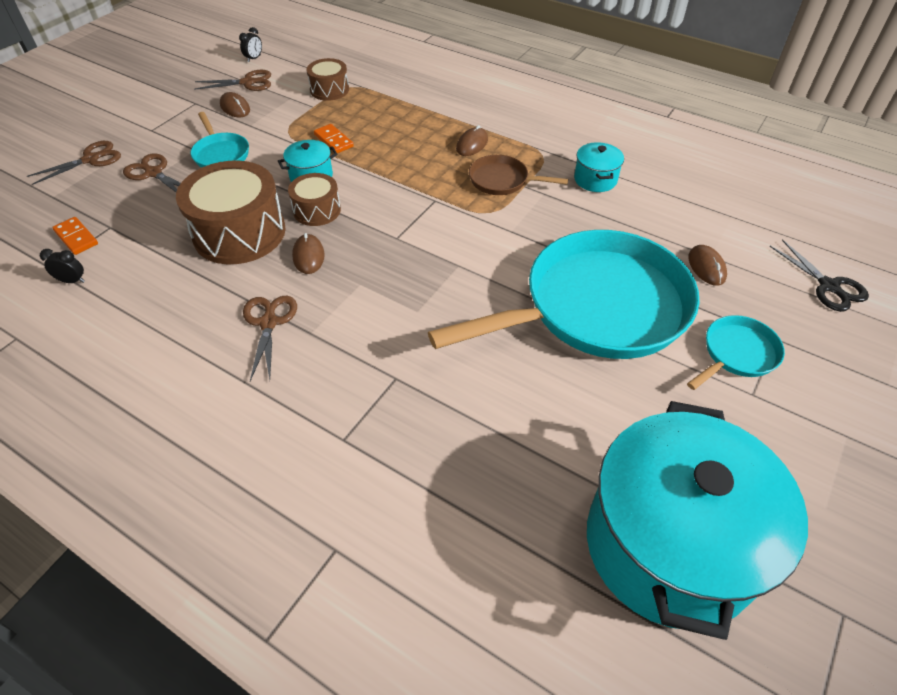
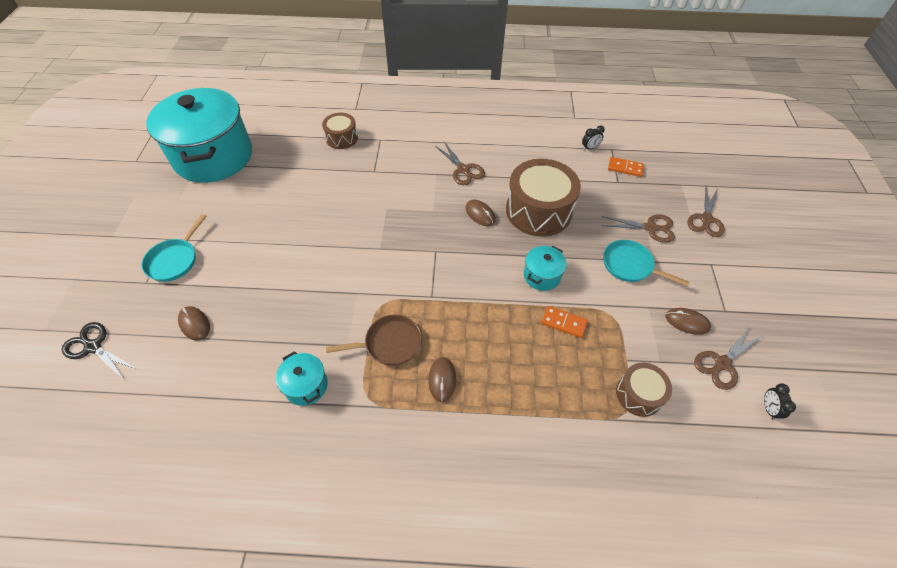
camera: 150 degrees right, 5 degrees up
brown drum [288,173,341,226] -> brown drum moved to [322,113,358,149]
turquoise pan [428,230,700,359] -> none

